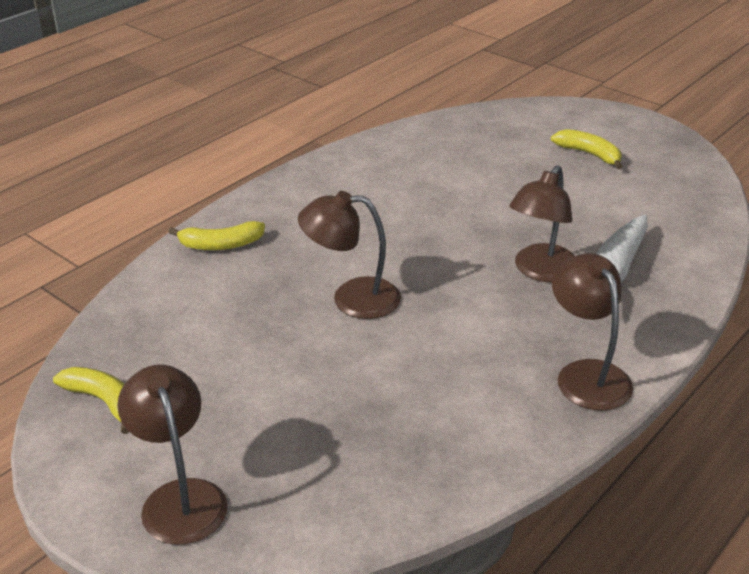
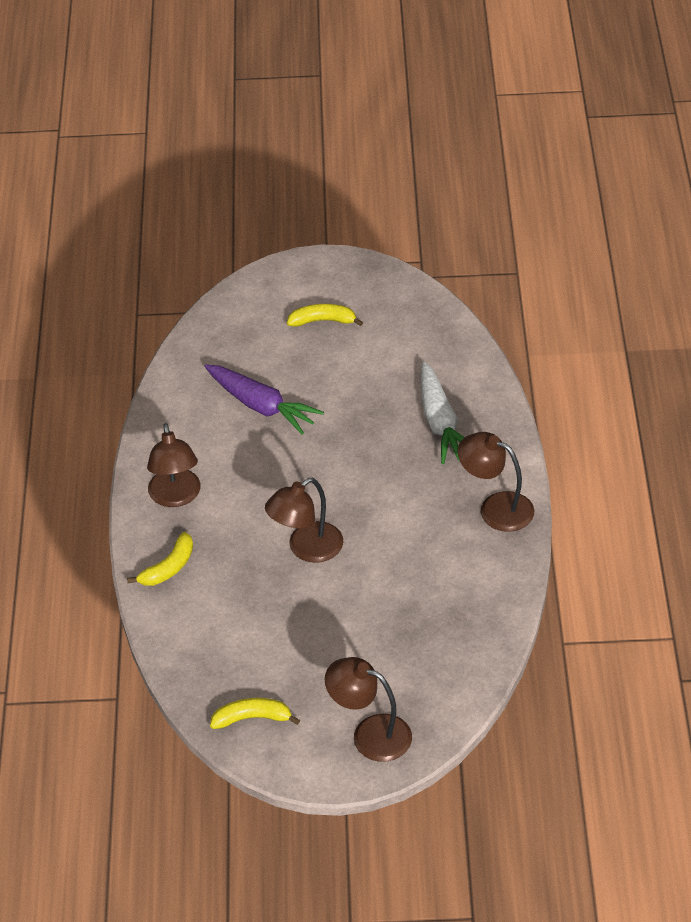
camera: 40 degrees left, 10 degrees up
brown lamp [509,165,575,282] -> brown lamp moved to [147,423,201,507]
none -> purple carrot [204,364,324,434]

